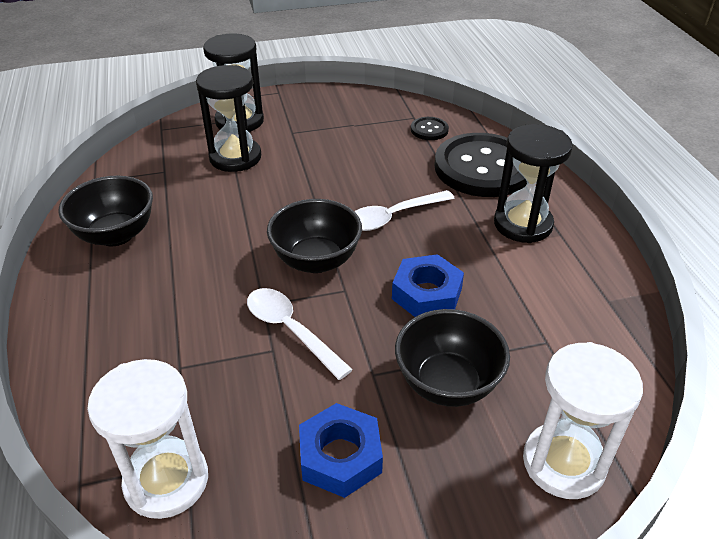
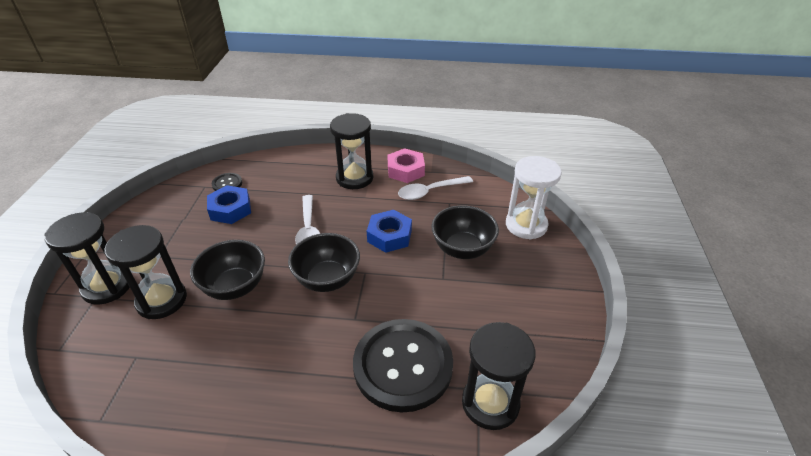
camera: 70 degrees left, 0 degrees up
black bowl [58,176,153,246] -> black bowl moved to [190,240,265,300]
white hourglass [87,359,208,519] -> black hourglass [462,322,536,430]
white spoon [247,288,353,380] -> white spoon moved to [398,176,473,200]
blue nut [299,403,383,498] -> blue nut moved to [207,185,251,224]
black button [434,133,527,197] -> black button moved to [353,319,453,412]
none -> pink nut [387,148,425,183]

